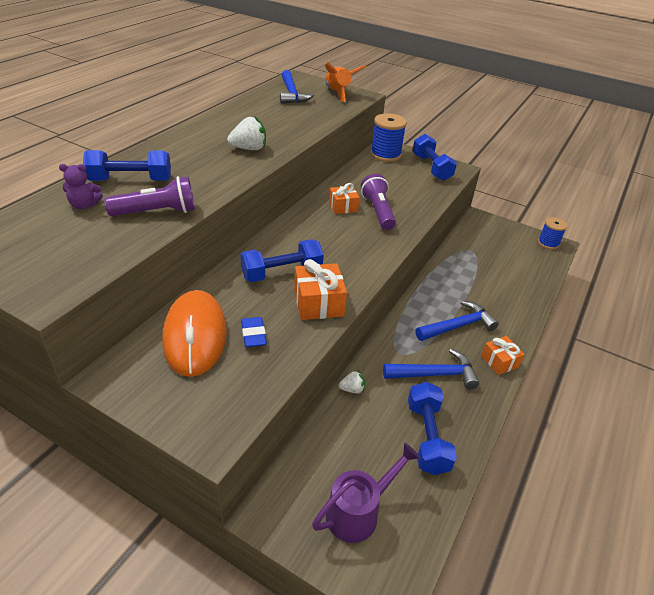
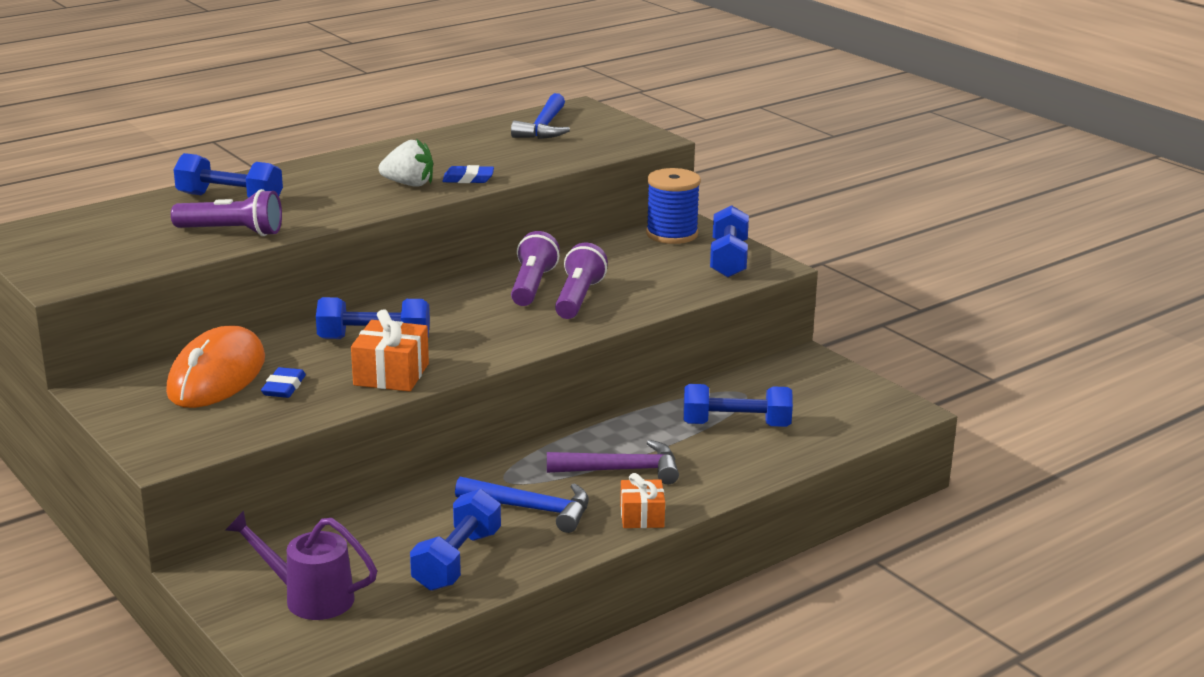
camera: 25 degrees right, 15 degrees down
purple teddy bear [59,164,103,210] -> none
purple watering can [312,443,420,543] -> purple watering can turned 150 degrees counterclockwise [225,511,377,620]
orange rocket [324,62,367,102] -> none
orange gift [329,183,360,214] -> purple flashlight [511,231,560,306]
white strawberry [339,370,365,394] -> none
blue hammer [416,301,499,341] -> purple hammer [547,440,679,484]
blue spool [538,217,568,249] -> none
none -> blue eraser [442,165,494,183]
none -> blue dumbbell [683,384,793,427]

